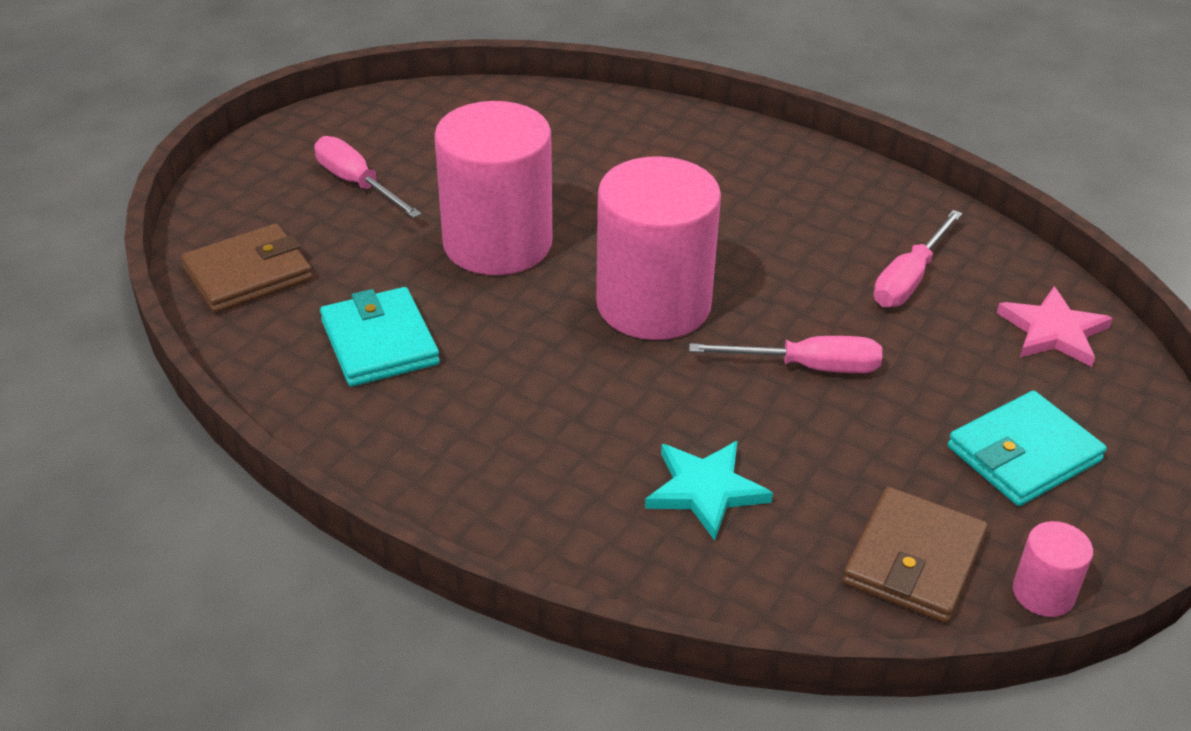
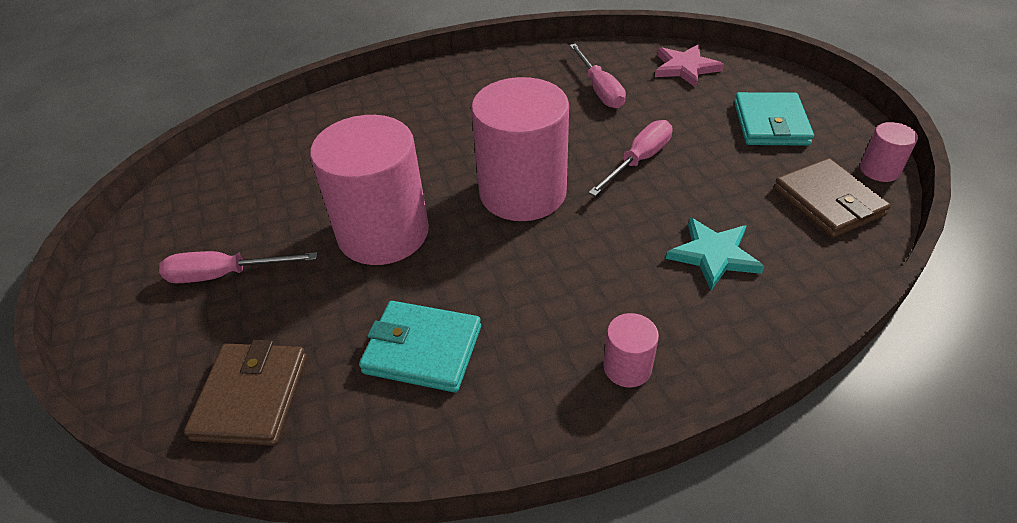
camera: 50 degrees left, 5 degrees up
none -> pink cylinder [603,313,659,387]

